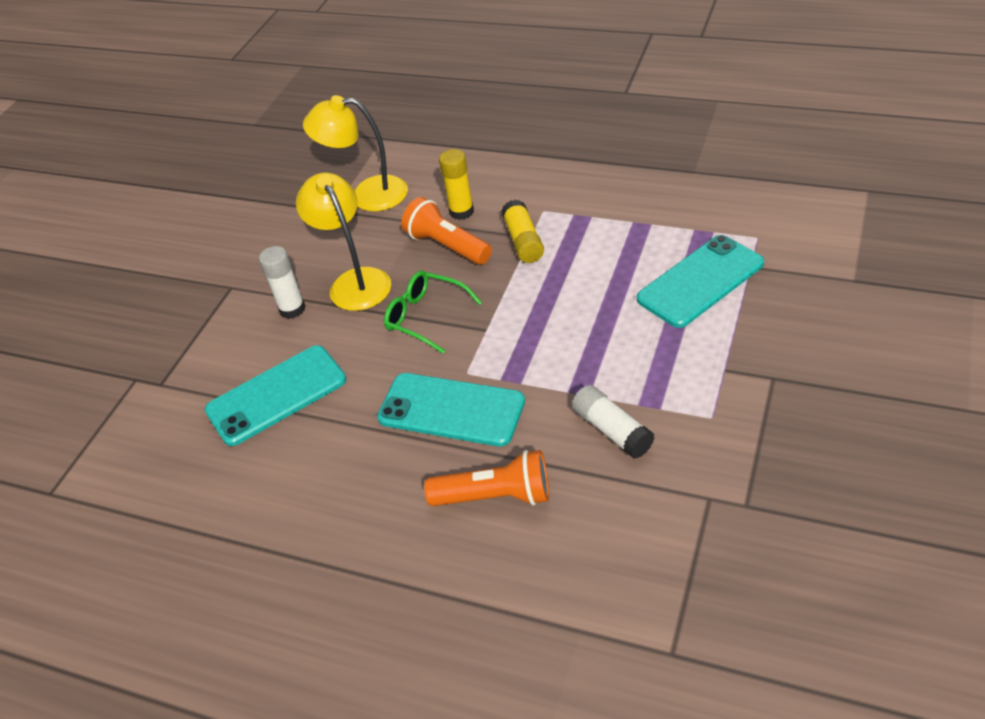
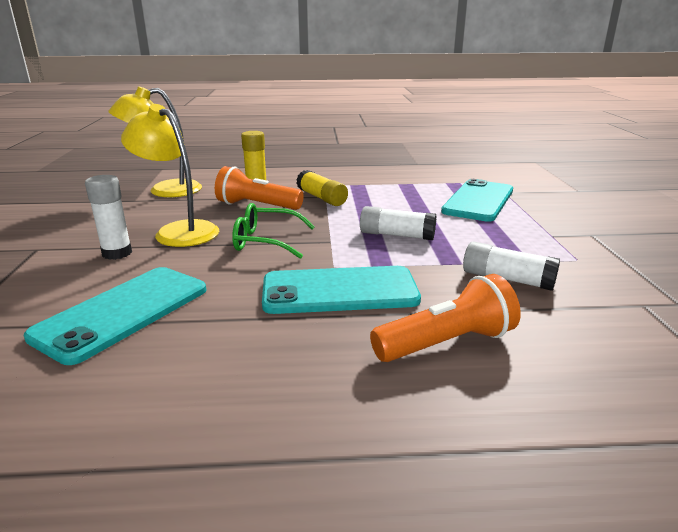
camera: 30 degrees left, 20 degrees down
none -> white glue stick [360,206,436,240]

